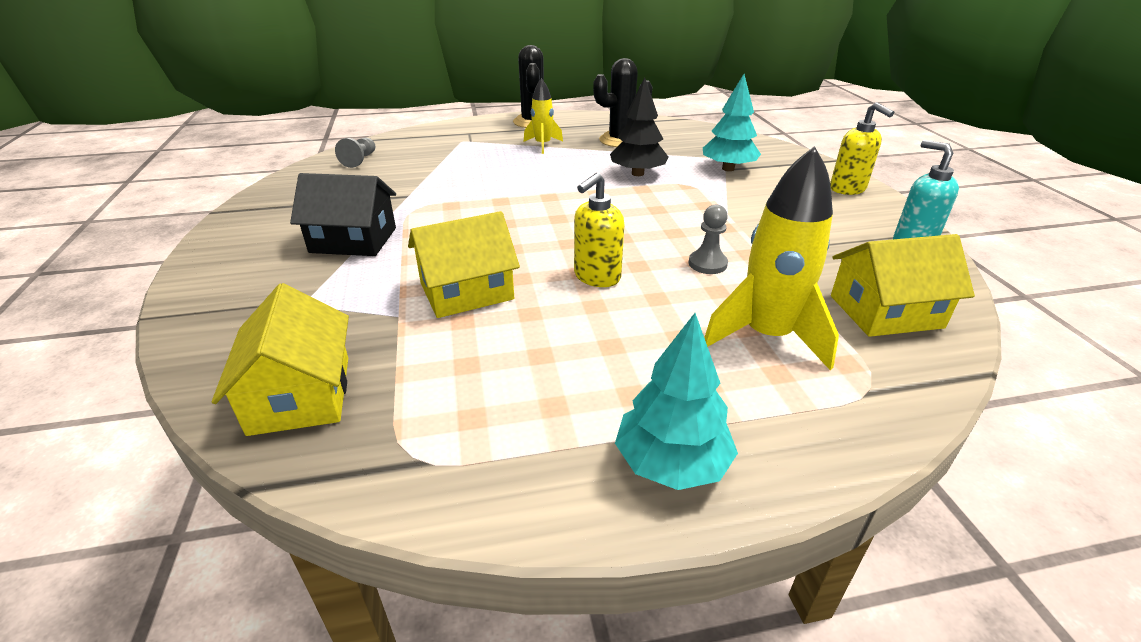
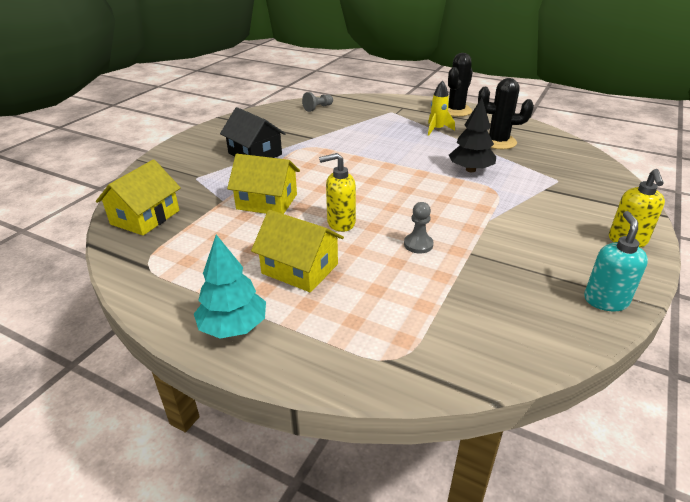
camera: 40 degrees right, 0 degrees up
turquoise tree [703,74,761,171] -> none
yellow rocket [704,146,839,371] -> none
yellow house [831,234,975,337] -> yellow house moved to [251,210,344,292]

